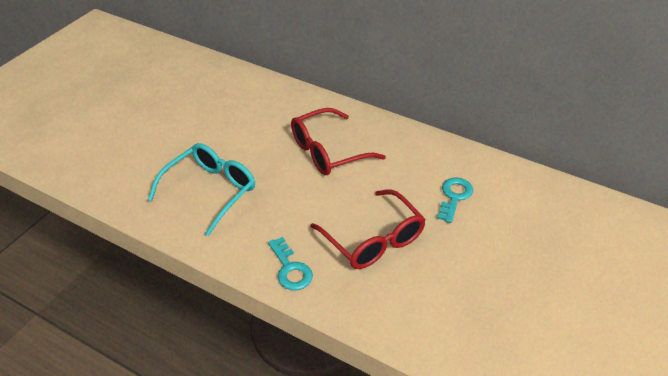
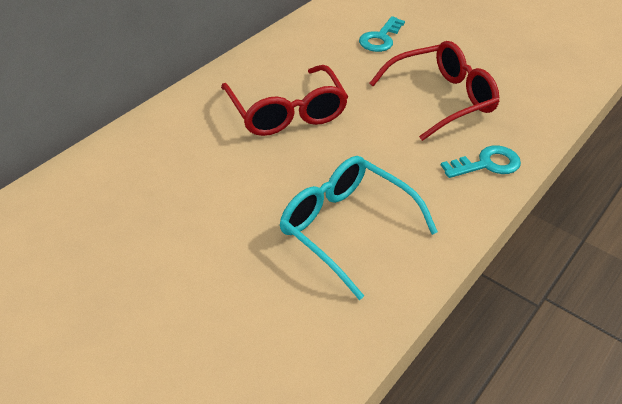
camera: 85 degrees left, 0 degrees up
turquoise key [437,177,473,223] -> turquoise key turned 90 degrees counterclockwise [359,16,405,52]

